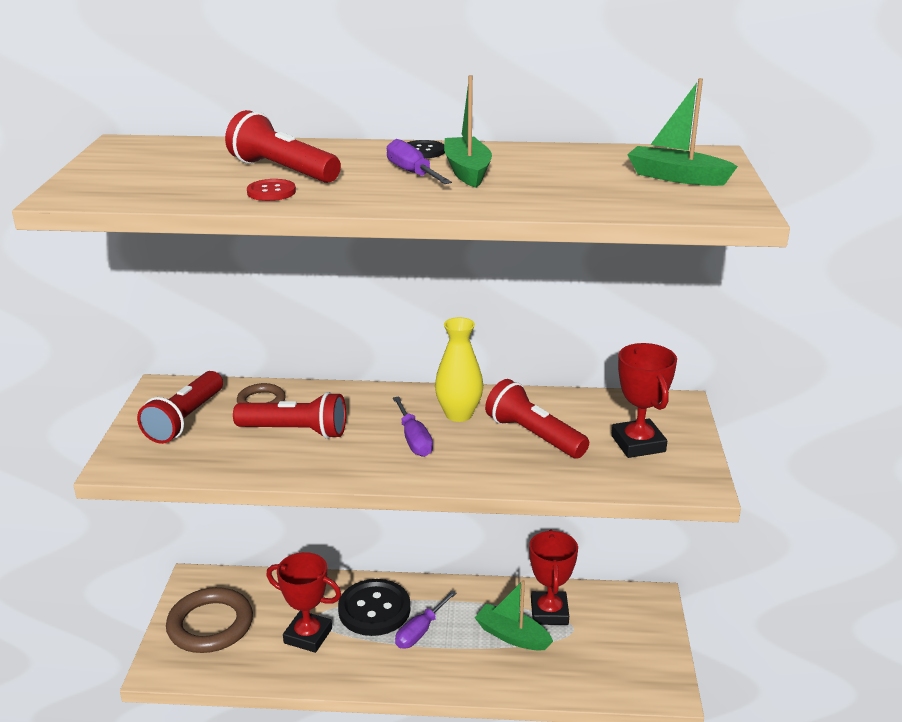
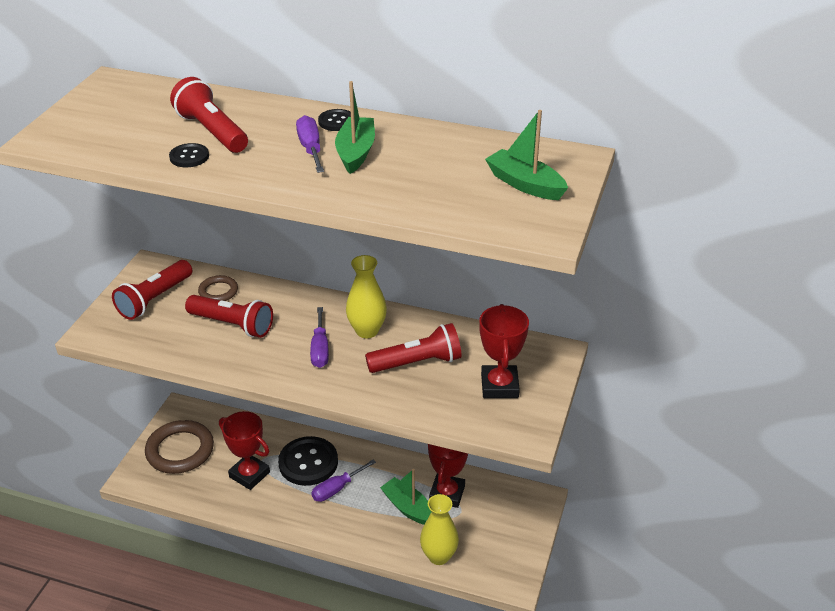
camera: 15 degrees right, 10 degrees up
red button [247,179,296,201] -> black button [169,143,209,167]
red flashlight [485,379,589,459] -> red flashlight turned 105 degrees clockwise [365,323,461,373]
none -> yellow vase [420,494,459,565]

